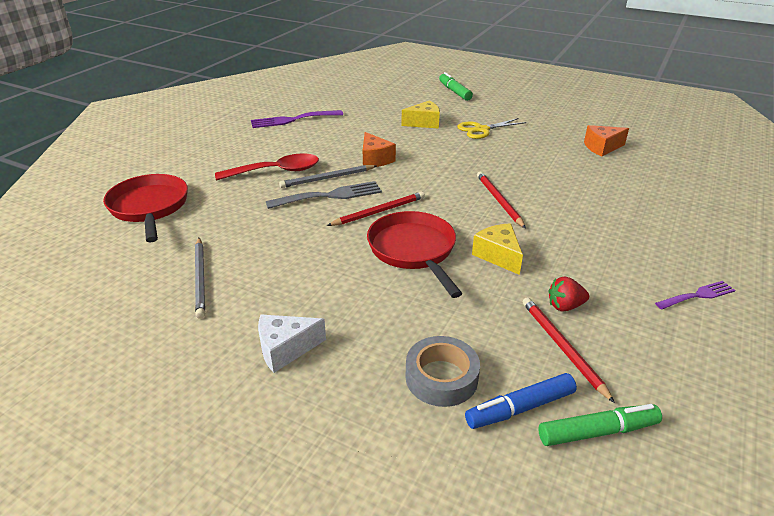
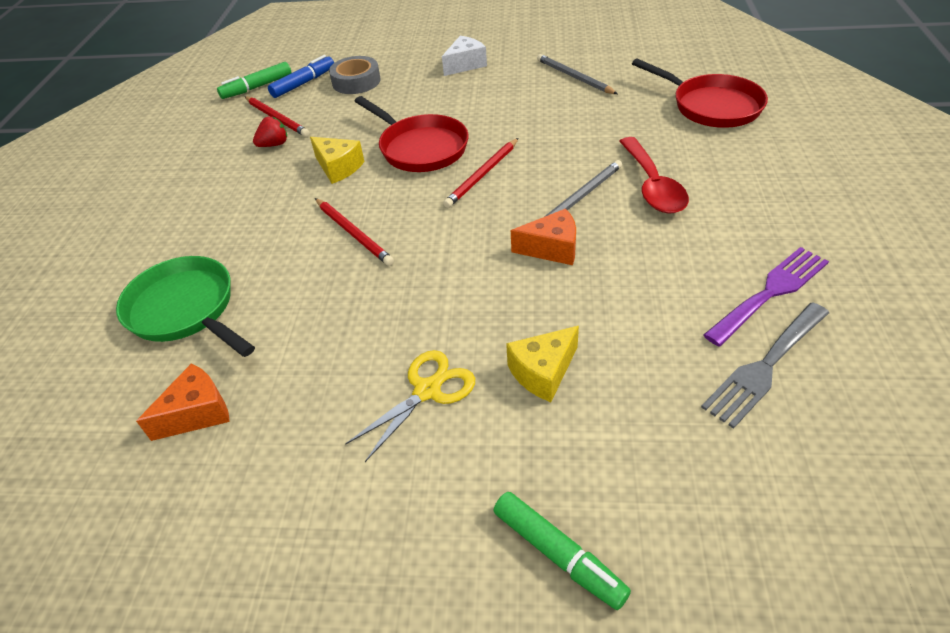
camera: 160 degrees right, 10 degrees up
red spoon [215,153,319,181] -> red spoon turned 60 degrees counterclockwise [619,137,689,213]
grey fork [266,181,382,209] -> grey fork moved to [701,302,829,429]
orange cheese [363,132,396,167] -> orange cheese turned 135 degrees clockwise [511,209,576,265]
purple fork [655,281,735,310] -> none
none -> green pan [116,256,255,357]

